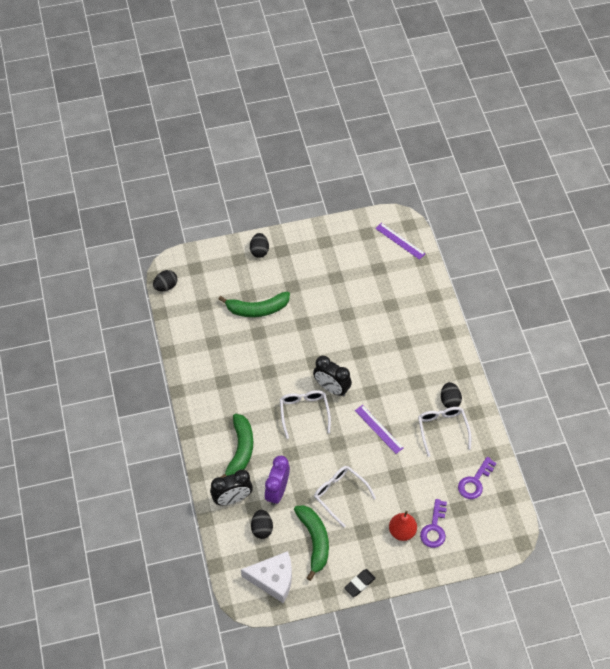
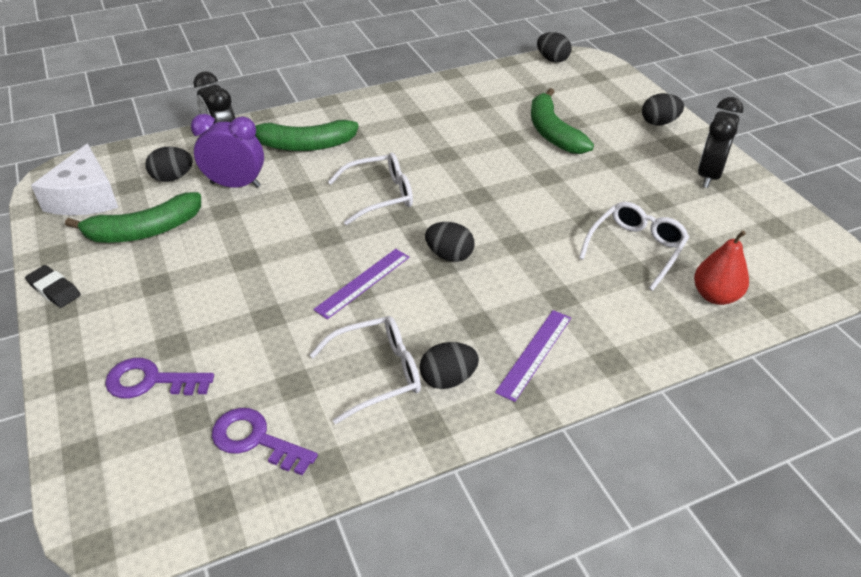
camera: 80 degrees right, 15 degrees down
black clock [313,356,352,396] -> black clock moved to [698,97,743,188]
white glasses [314,466,376,527] -> white glasses moved to [579,202,689,291]
purple ruler [375,223,425,260] -> purple ruler moved to [495,310,571,402]
red pear [389,511,417,541] -> red pear moved to [694,230,749,305]
none -> black egg [425,222,475,262]

